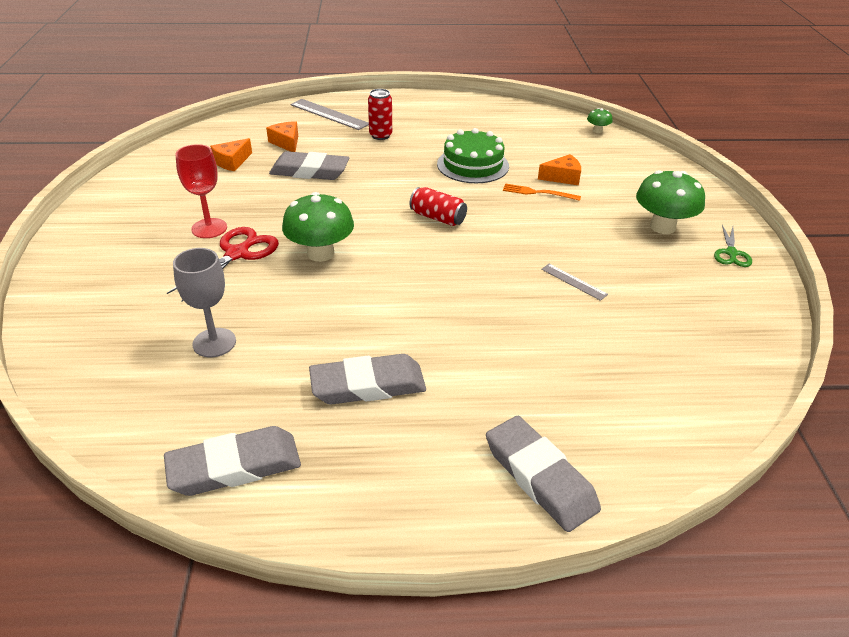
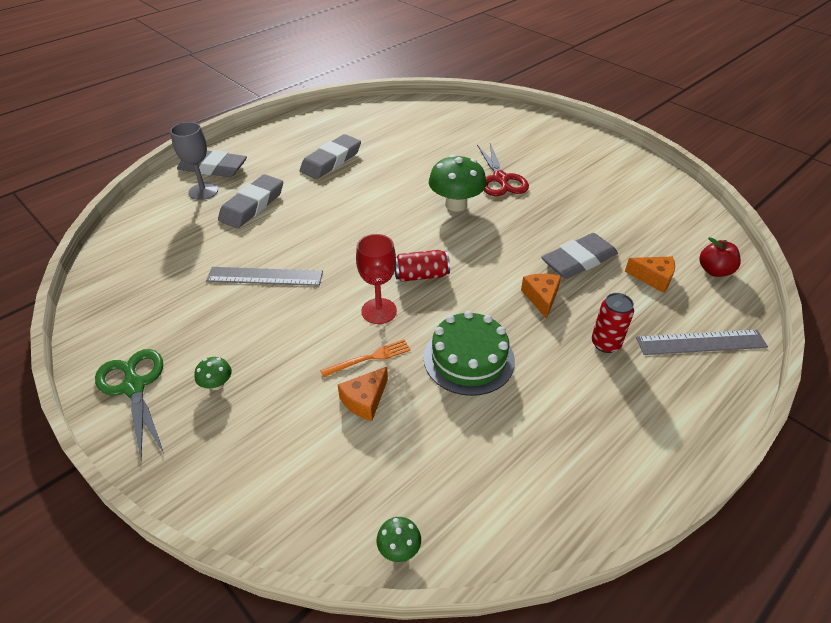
camera: 140 degrees right, 5 degrees up
grey eraser [164,426,301,496] -> grey eraser moved to [218,174,283,228]
grey goblet [173,248,236,358] -> grey goblet moved to [170,122,218,200]
red goblet [175,144,227,238] -> red goblet moved to [356,234,397,324]
orange cheese [210,138,252,171] -> orange cheese moved to [521,274,561,319]
grey ruler [541,264,608,301] -> grey ruler [206,267,323,286], size x1.79
green mushroom [636,170,705,234] -> green mushroom [194,357,232,390], size x0.47
green scissors [714,225,752,267] -> green scissors [95,349,164,461], size x1.64
none -> red apple [699,237,741,277]

